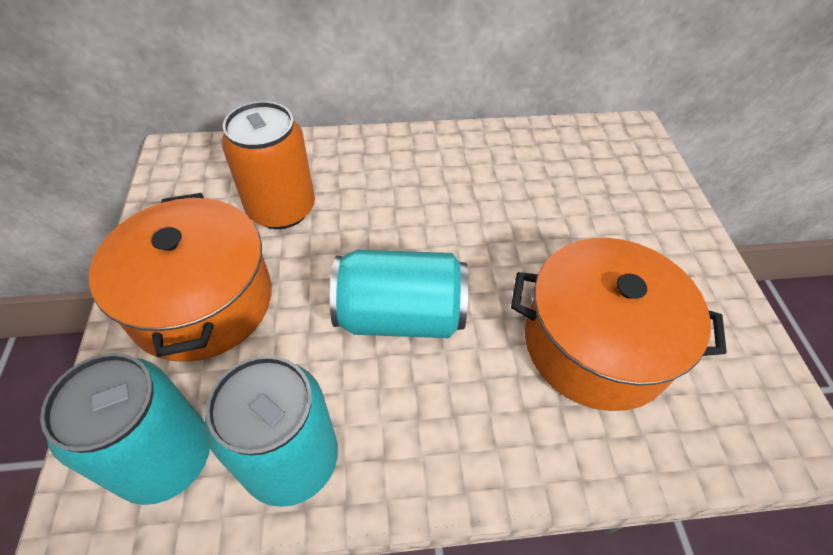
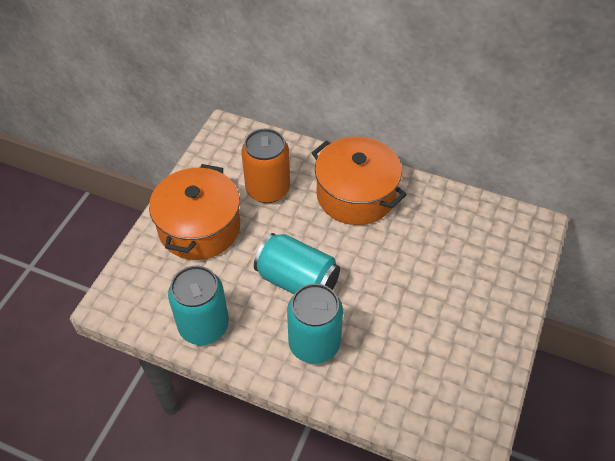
camera: 30 degrees right, 0 degrees up
turquoise can [40,353,210,505] -> turquoise can moved to [287,284,343,364]
orange pot [511,238,727,411] -> orange pot moved to [312,137,407,225]

